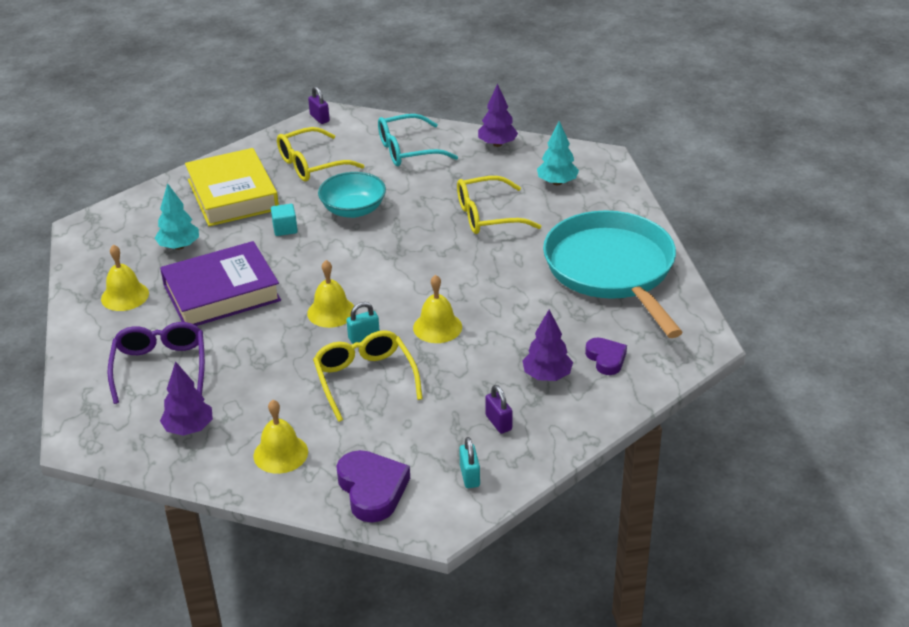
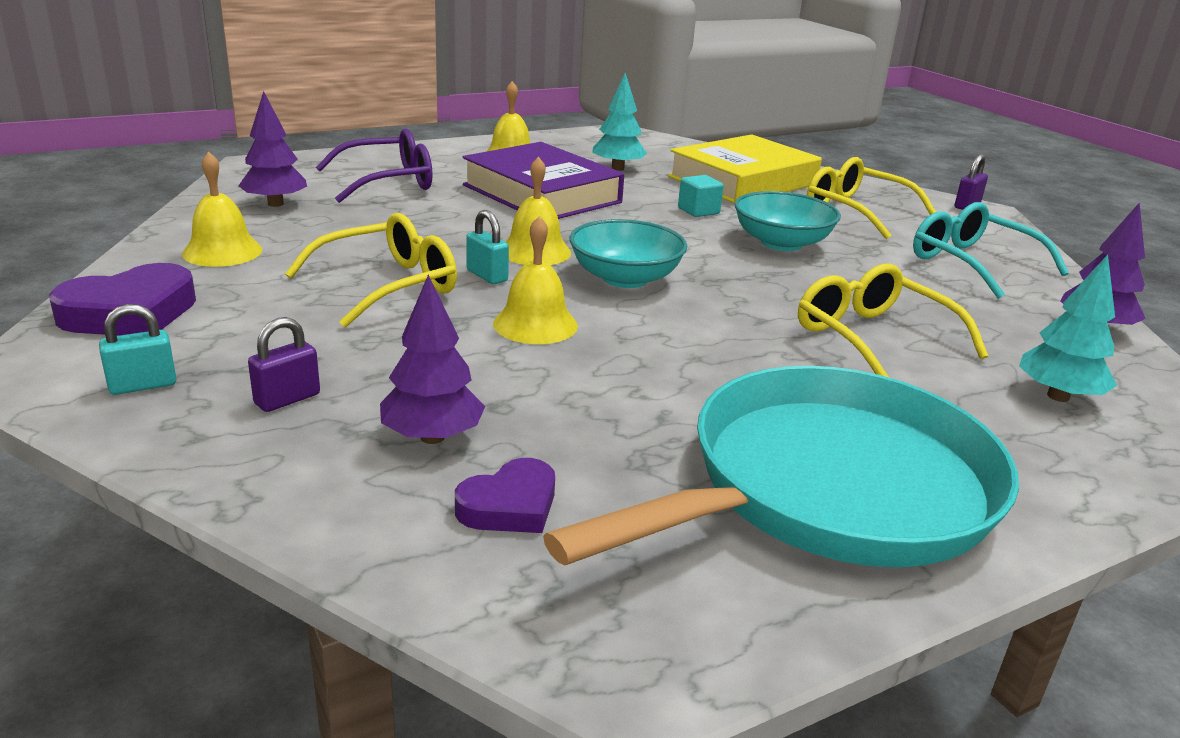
camera: 70 degrees right, 10 degrees down
none -> turquoise bowl [570,219,687,288]

